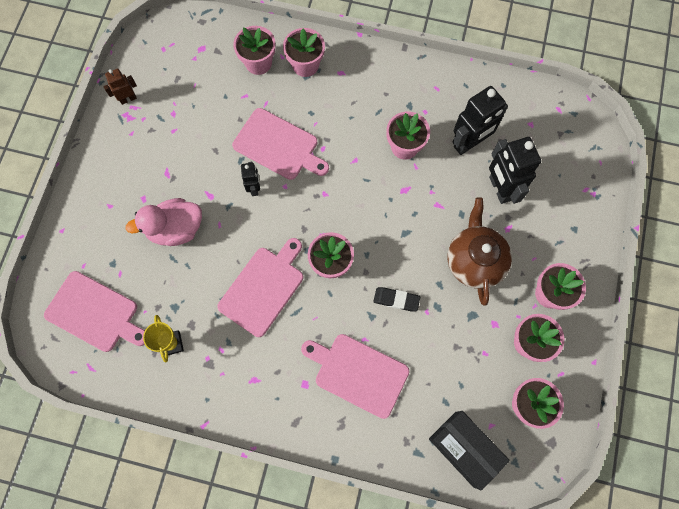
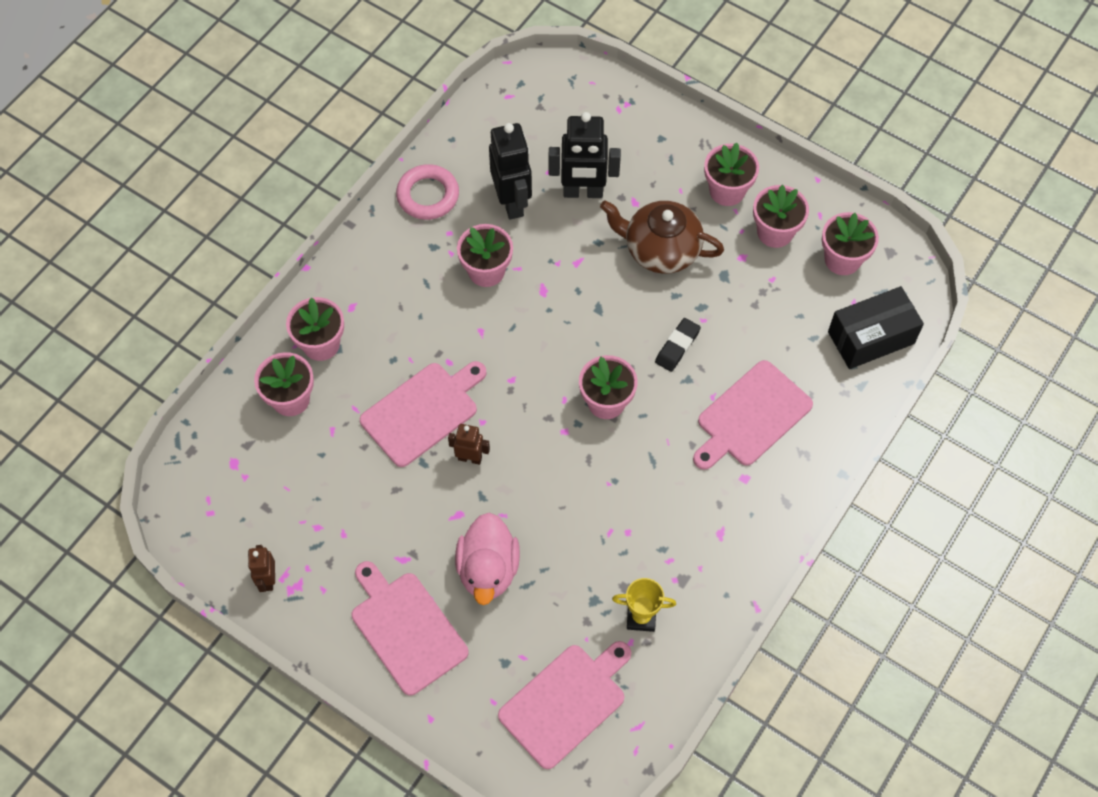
camera: 70 degrees left, 10 degrees down
pink cutting board [217,238,303,337] -> pink cutting board moved to [352,561,468,696]
black robot [241,162,260,196] -> brown robot [448,424,490,465]
none -> pink ring [396,164,459,220]

